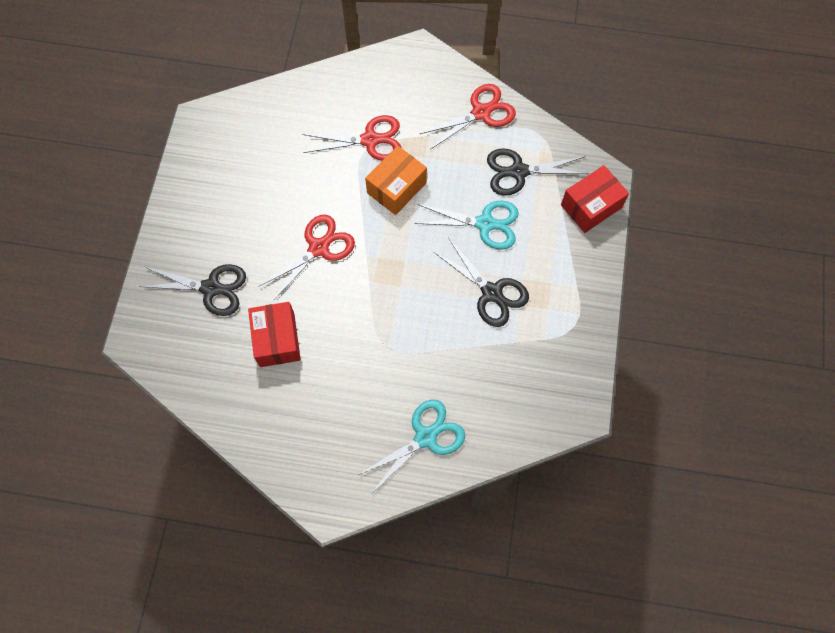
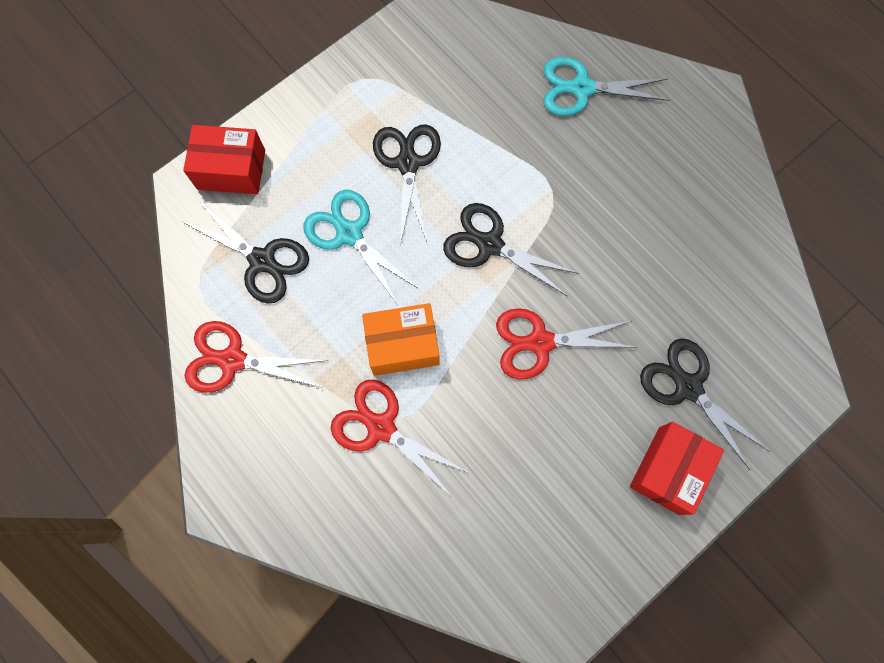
camera: 140 degrees left, 5 degrees up
red box [248,302,301,367] -> red box moved to [630,422,724,515]
none -> black scissors [443,203,579,296]

